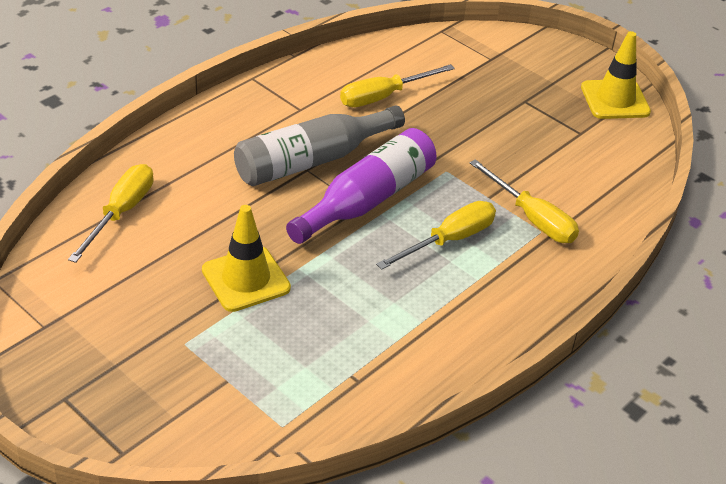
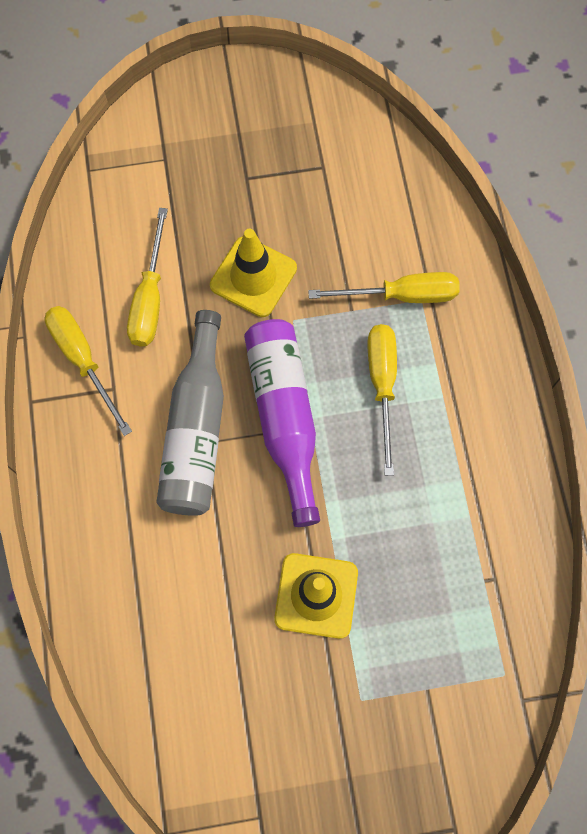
camera: 50 degrees left, 30 degrees up
yellow screwdriver [68,164,153,263] -> yellow screwdriver moved to [44,306,132,436]
yellow traffic cone [581,31,651,119] -> yellow traffic cone moved to [210,228,297,317]

